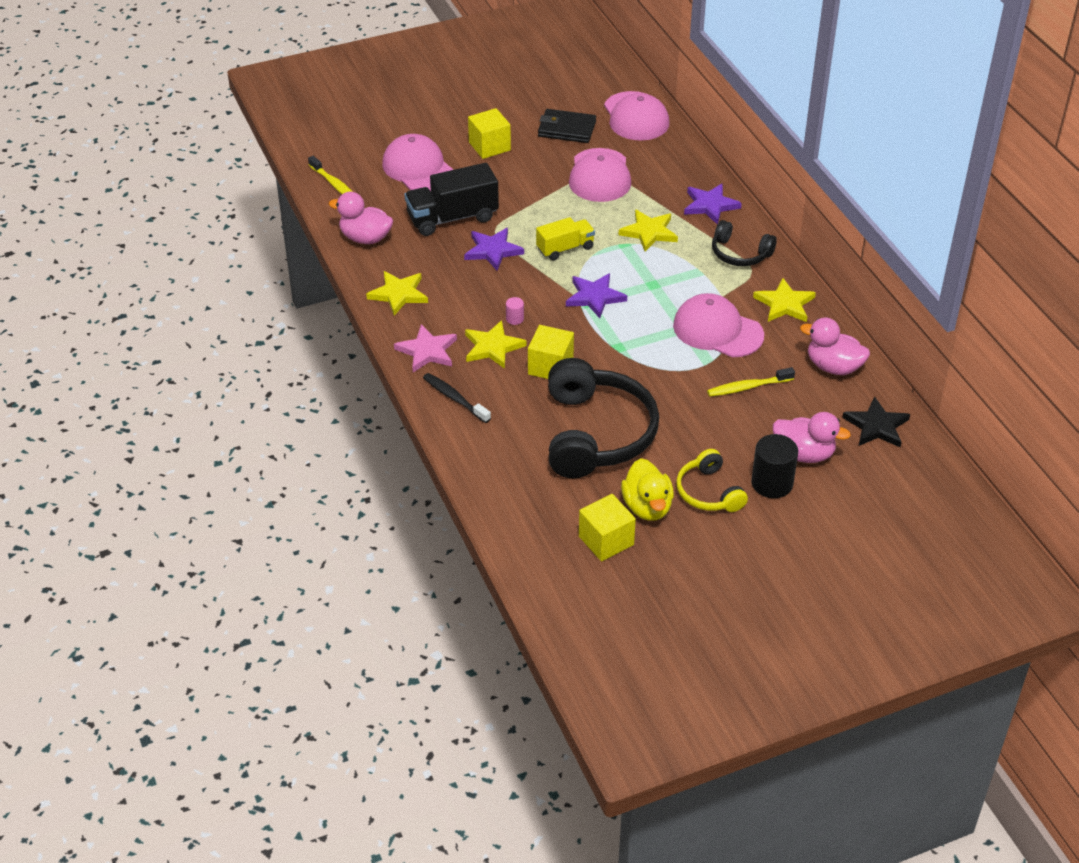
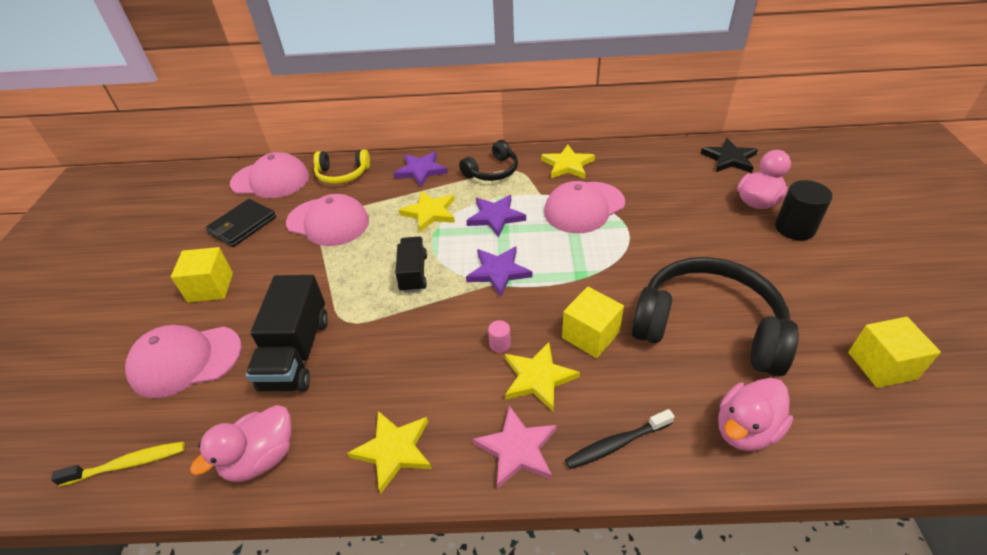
camera: 65 degrees left, 0 degrees up
purple star [464,228,524,271] -> purple star moved to [466,195,526,238]
yellow truck [536,217,595,260] -> black truck [395,236,427,293]
yellow duck [621,458,674,521] -> none
yellow headphones [676,449,748,512] -> yellow headphones moved to [314,149,370,184]
yellow toothbrush [707,367,795,397] -> none
pink duck [800,317,870,375] -> pink duck moved to [718,378,793,451]

